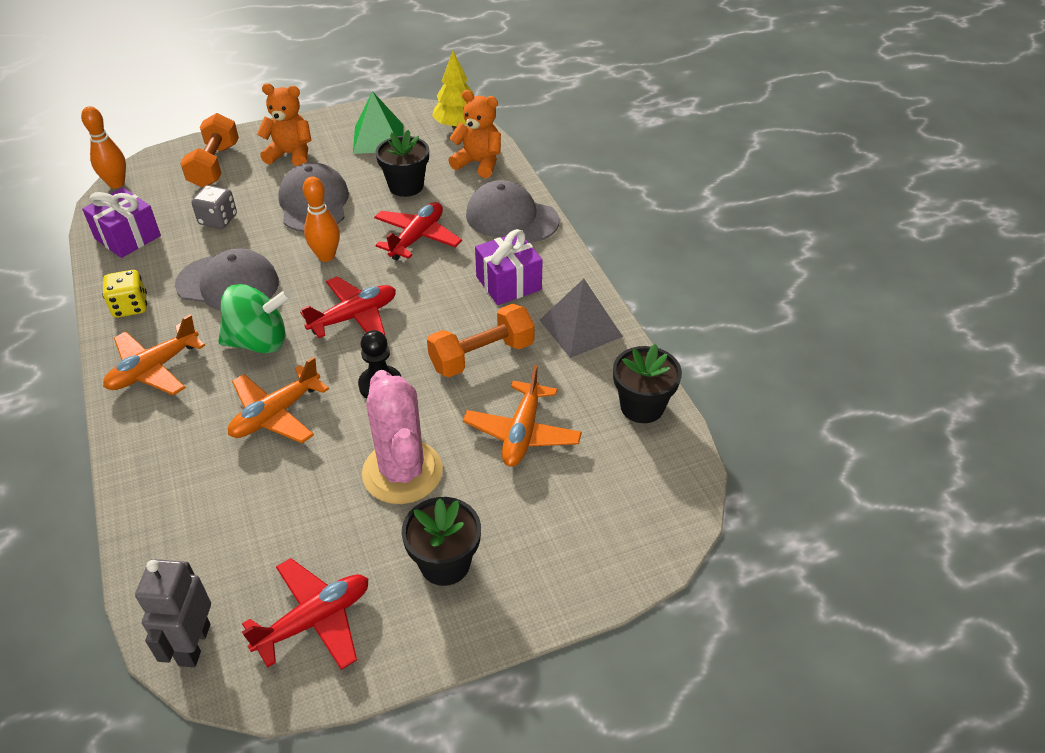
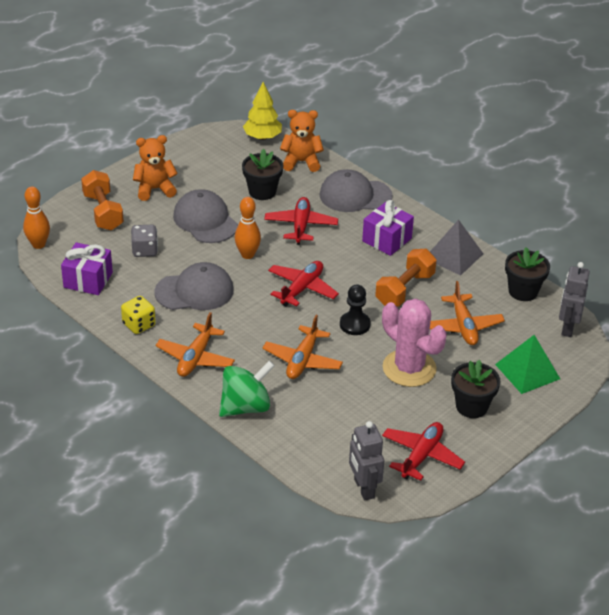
camera: 25 degrees left, 5 degrees down
green spinning top [218,284,291,353] -> green spinning top moved to [219,360,275,417]
green pyramid [353,91,403,154] -> green pyramid moved to [495,335,560,394]
none -> grey robot [559,262,590,337]

